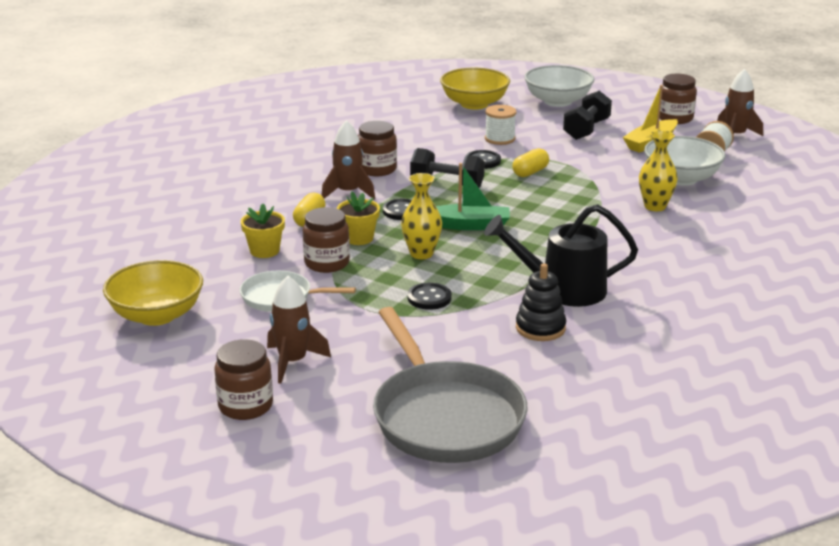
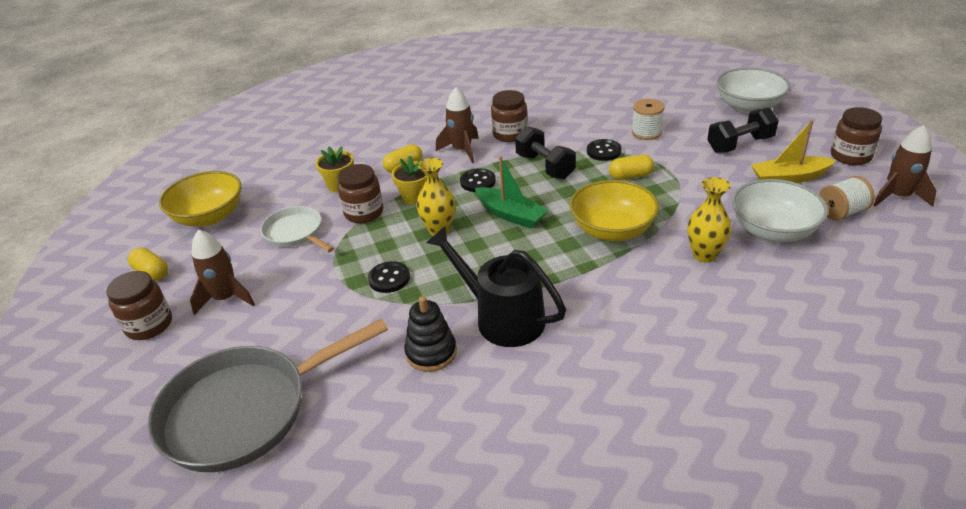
camera: 40 degrees right, 10 degrees up
grey pan [373,307,528,463] -> grey pan turned 45 degrees clockwise [148,319,388,472]
yellow bowl [440,68,510,109] -> yellow bowl moved to [570,180,659,241]
none -> yellow capsule [128,247,168,281]

